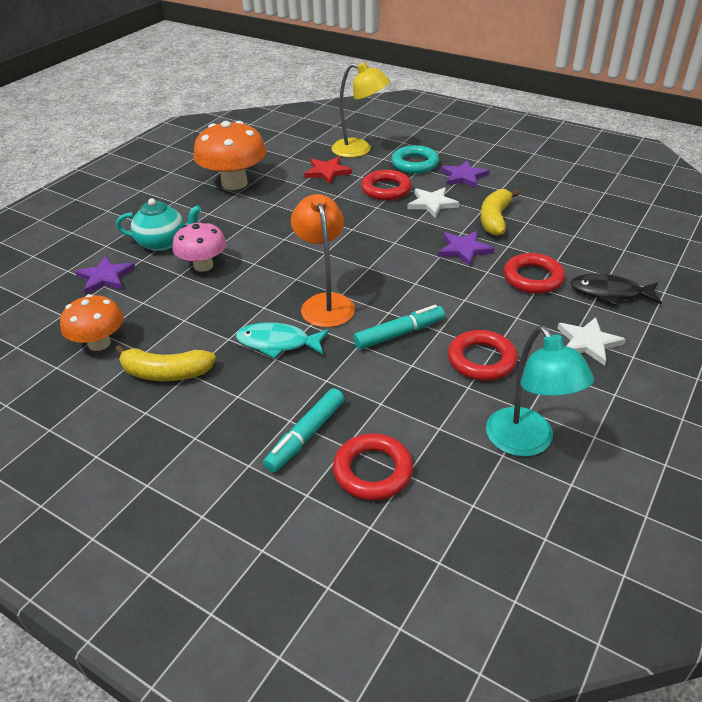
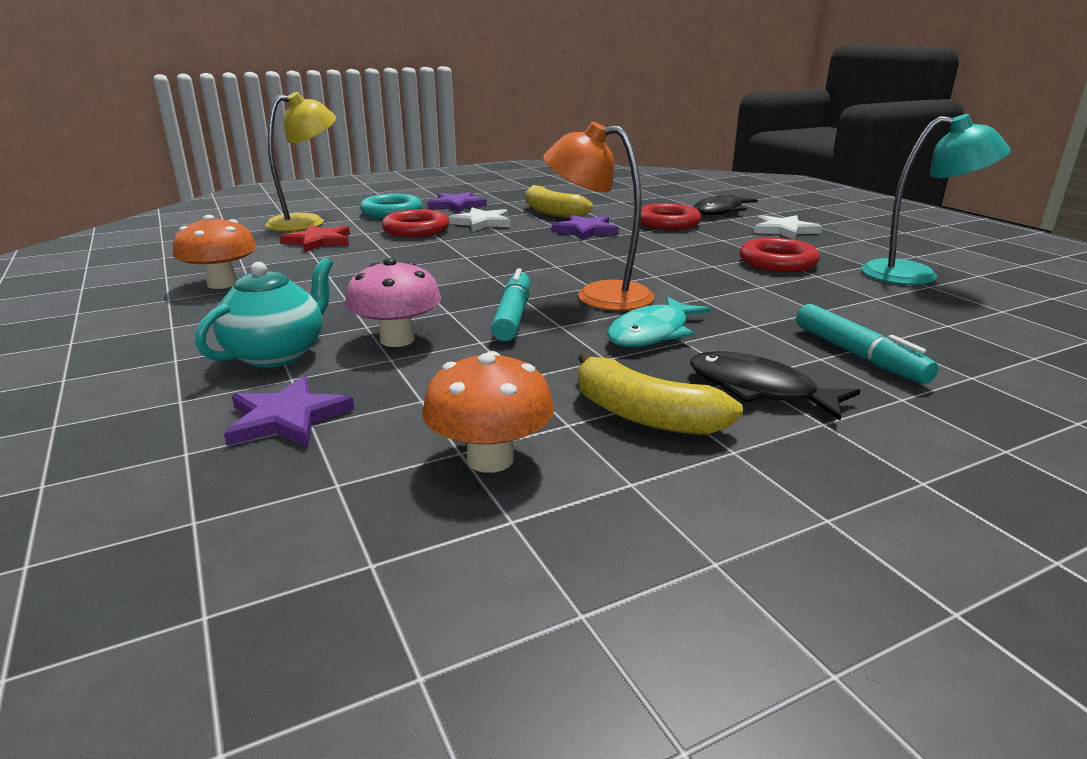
camera: 60 degrees left, 15 degrees down
yellow banana [115,345,216,381] -> yellow banana turned 90 degrees clockwise [578,352,743,435]
orange mushroom [193,121,267,190] -> orange mushroom [173,215,257,289], size x0.63
red ring [333,433,413,501] -> none
turquoise marker [353,305,445,350] -> turquoise marker moved to [491,268,530,341]
none -> black fish [690,351,861,421]

